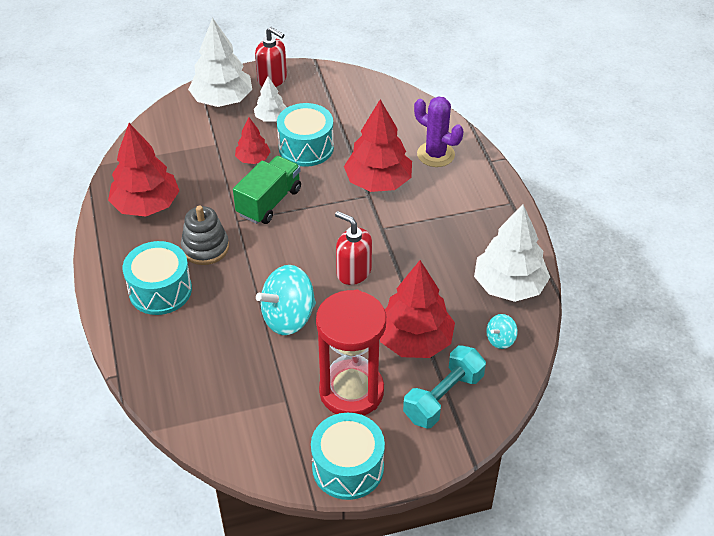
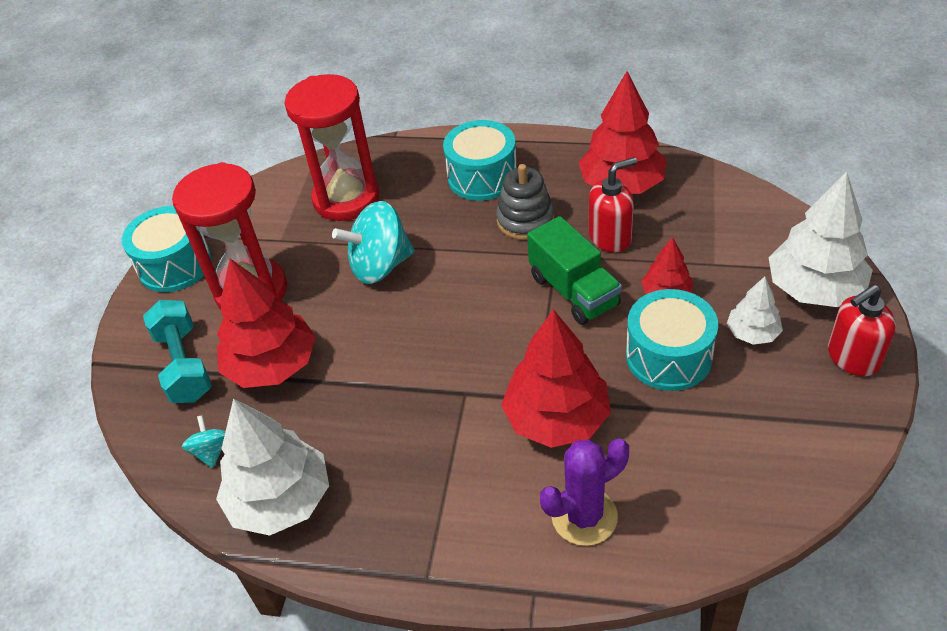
camera: 120 degrees right, 0 degrees up
turquoise spinning top [256,265,316,335] -> turquoise spinning top turned 105 degrees counterclockwise [332,201,414,284]
red soap dispenser [335,211,372,285] -> red soap dispenser moved to [589,157,637,252]
none -> red hourglass [285,74,379,221]

